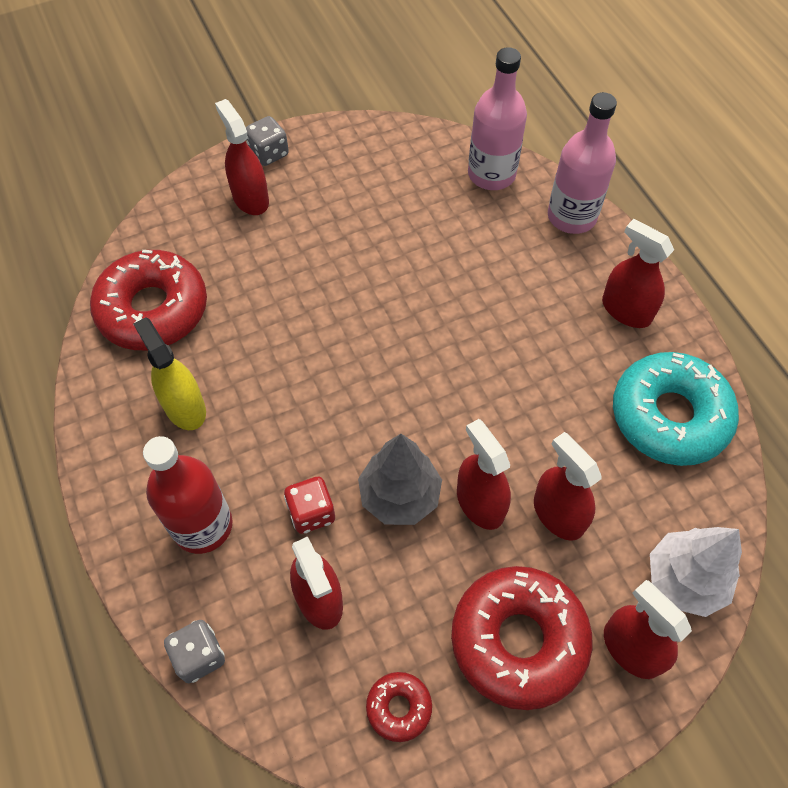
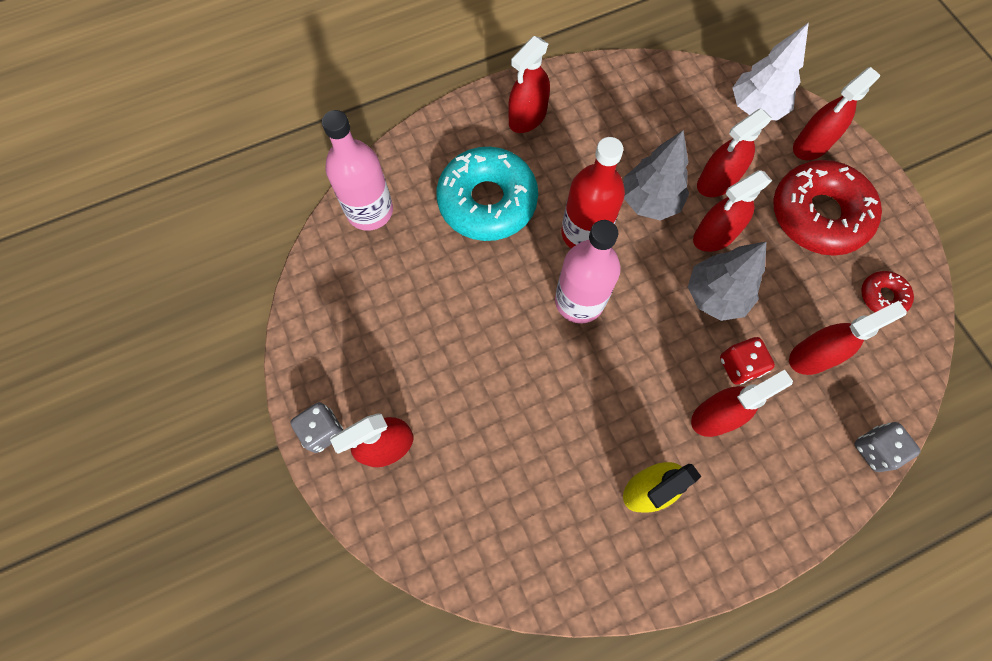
camera: 90 degrees left, 10 degrees up
red donut [90,250,207,350] -> none
red bottle [143,436,233,554] -> red bottle moved to [561,137,625,249]
pink bottle [548,92,617,234] -> pink bottle moved to [555,220,621,324]
turquoise donut [613,352,739,466] -> turquoise donut moved to [436,147,538,241]
none -> grey tree [623,130,689,220]
none -> red spray bottle [691,370,793,437]

